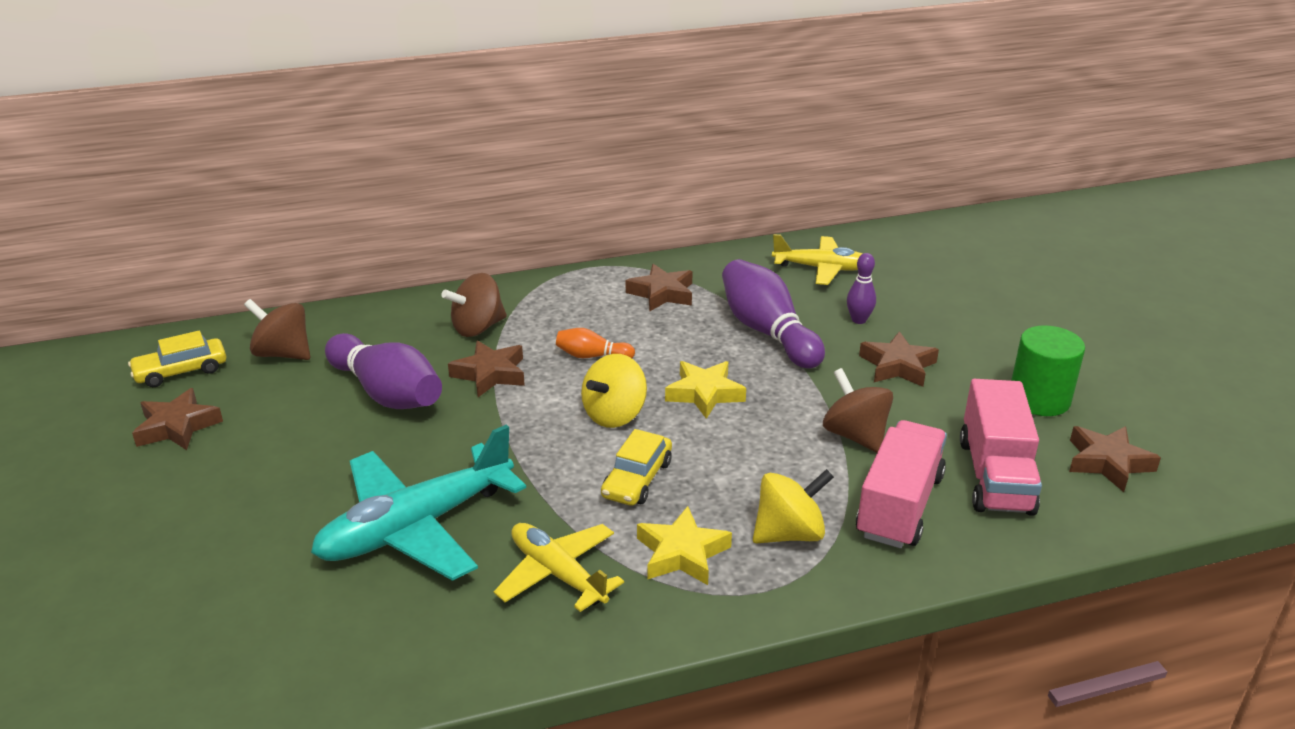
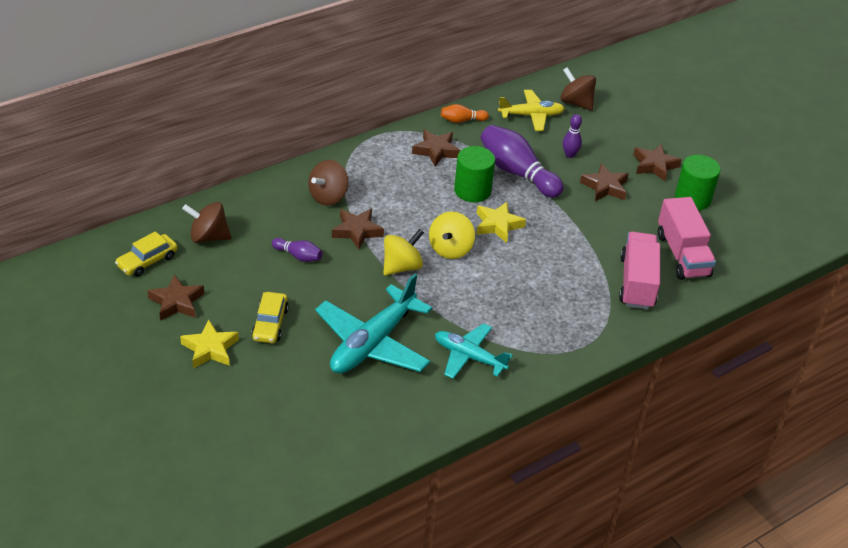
camera: 20 degrees left, 10 degrees up
purple bowling pin [325,333,442,409] -> purple bowling pin [272,238,323,262], size x0.50
yellow plane [494,523,624,612] -> turquoise plane [435,323,513,379]
orange bowling pin [556,328,635,358] -> orange bowling pin moved to [441,104,489,123]
yellow car [601,429,672,506] -> yellow car moved to [251,292,289,343]
yellow star [637,506,732,585] -> yellow star moved to [180,320,239,368]
yellow spinning top [753,469,834,543] -> yellow spinning top moved to [383,229,424,276]
brown spinning top [823,368,893,453] -> brown spinning top moved to [560,67,596,111]
brown star [1069,426,1161,492] -> brown star moved to [633,144,682,181]
none -> green cylinder [454,146,495,202]

